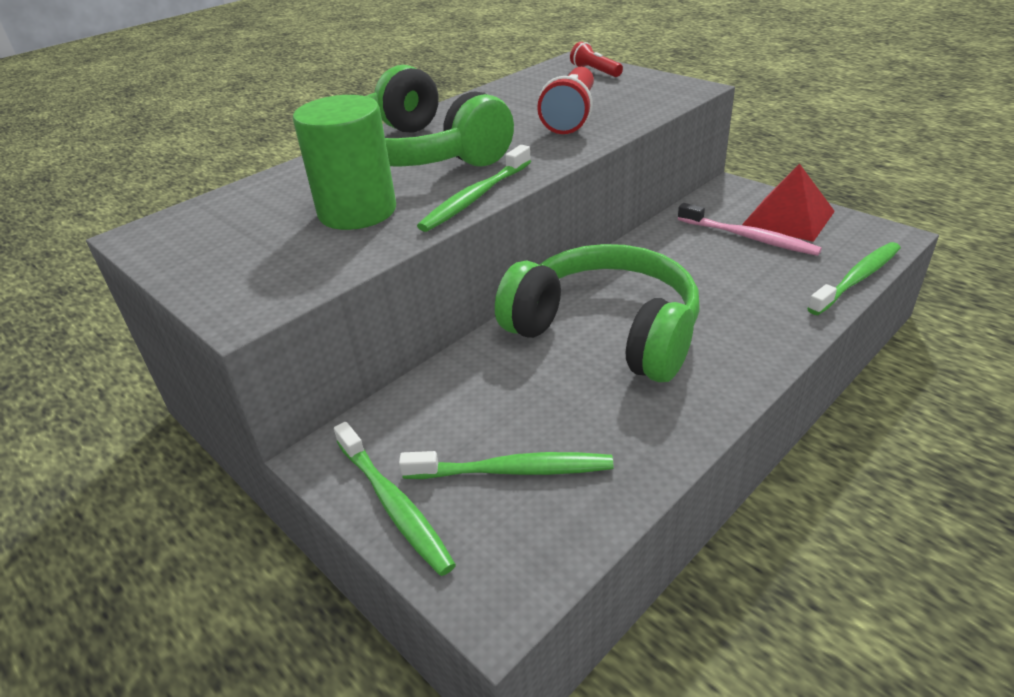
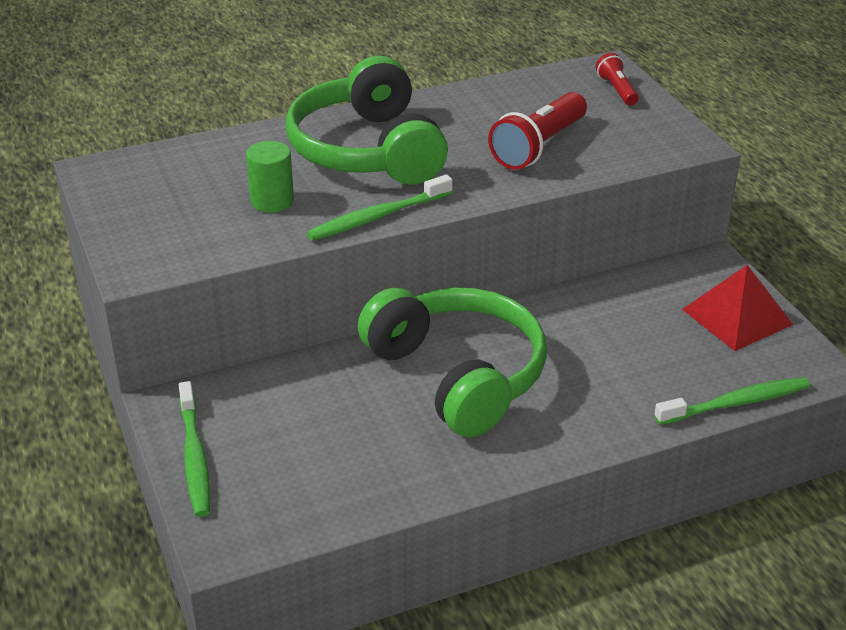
camera: 20 degrees right, 0 degrees up
green cylinder [293,95,396,230] -> green cylinder [246,141,294,213], size x0.60
green toothbrush [399,451,614,479] -> none
pink toothbrush [678,203,822,256] -> none

